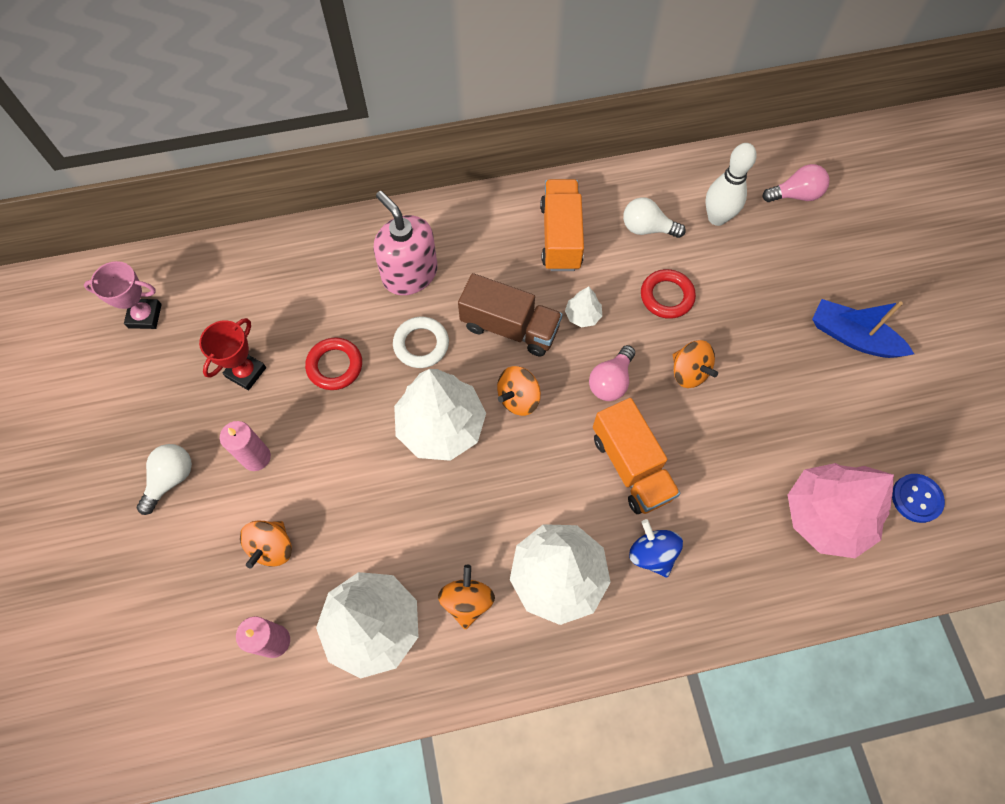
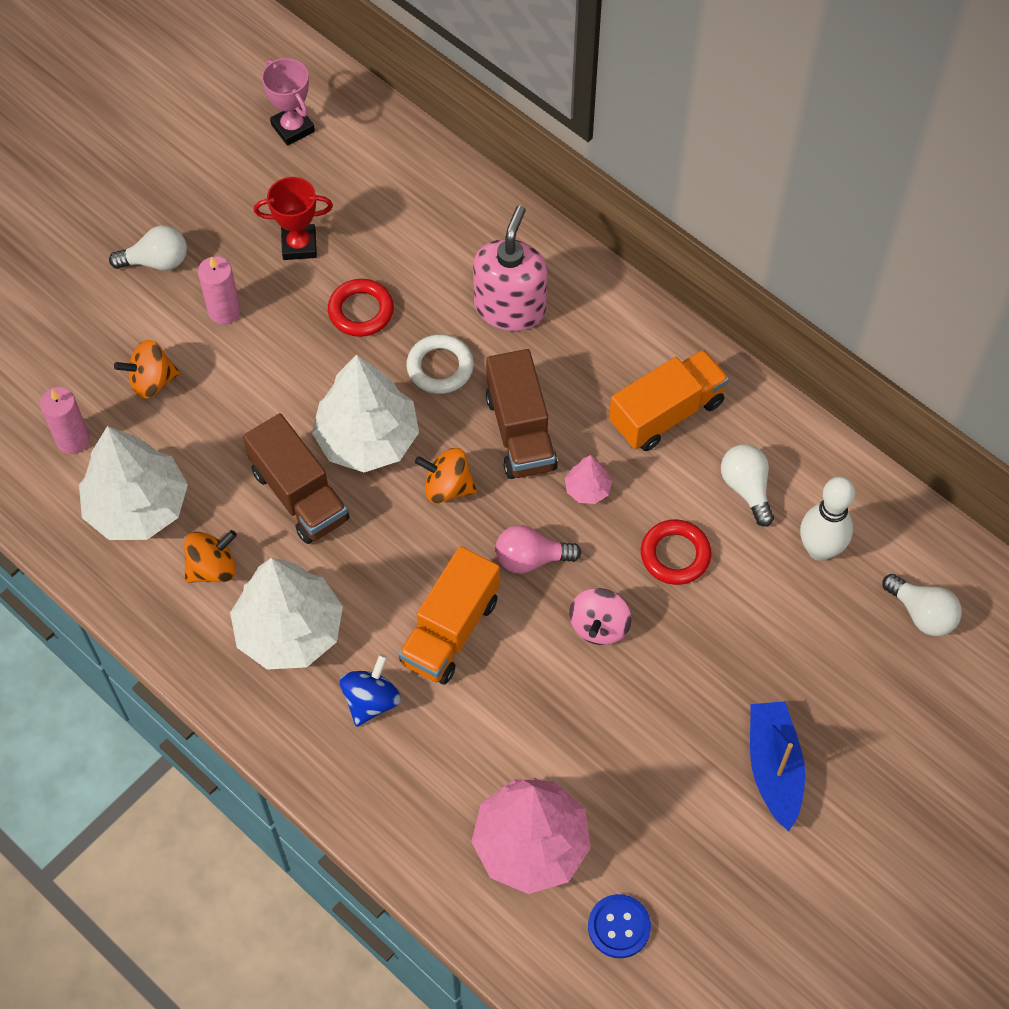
camera: 55 degrees right, 5 degrees down
white tree [565,286,602,327] -> pink tree [565,455,612,504]
orange spinning top [673,340,718,388] -> pink spinning top [569,588,632,645]
pink light bulb [762,164,830,202] -> white light bulb [882,574,962,636]
none -> brown truck [243,413,349,544]

